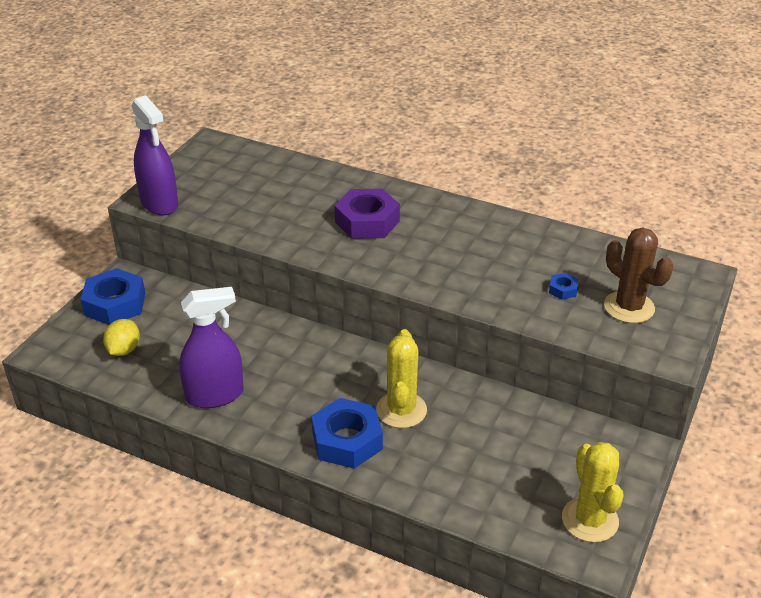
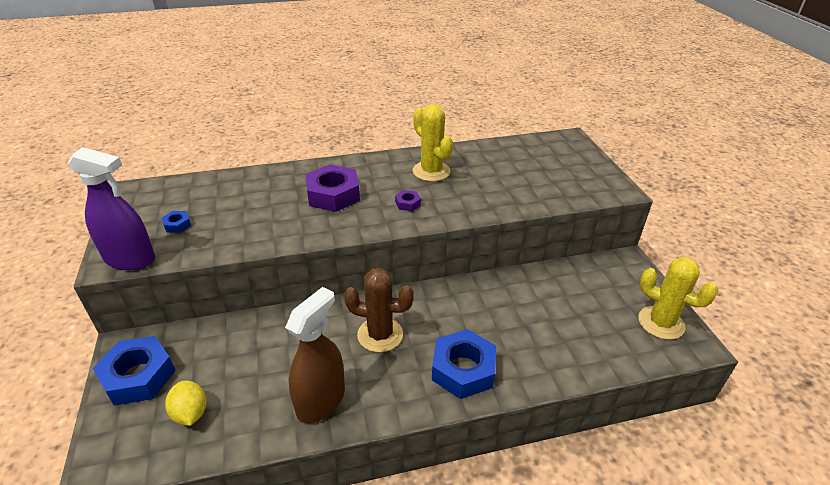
camera: 40 degrees left, 0 degrees up
purple spray bottle [179,287,244,408] -> brown spray bottle [285,287,345,424]
yellow cactus [376,329,427,428] -> yellow cactus moved to [413,104,453,182]
blue nut [549,273,578,300] -> blue nut moved to [162,211,191,233]
brown cactus [604,227,673,323] -> brown cactus moved to [344,268,414,352]
none -> purple nut [395,190,421,211]

